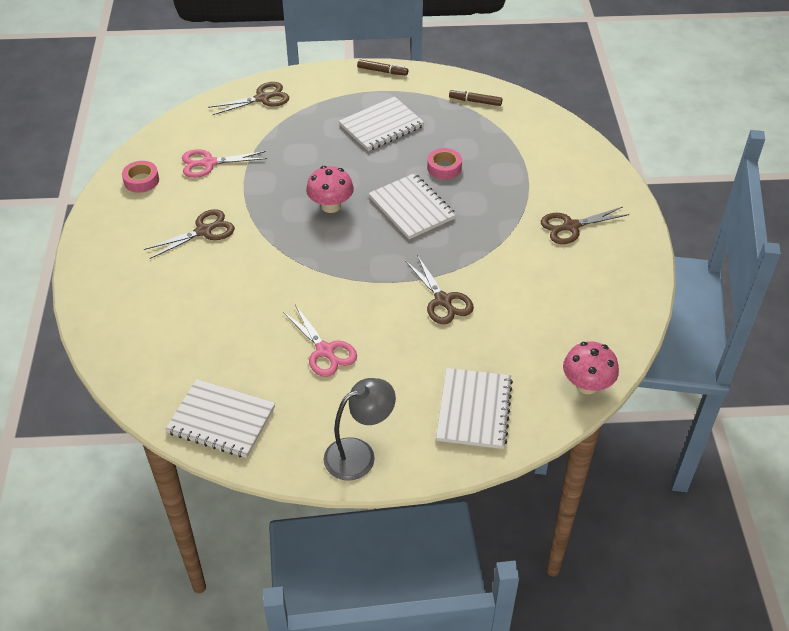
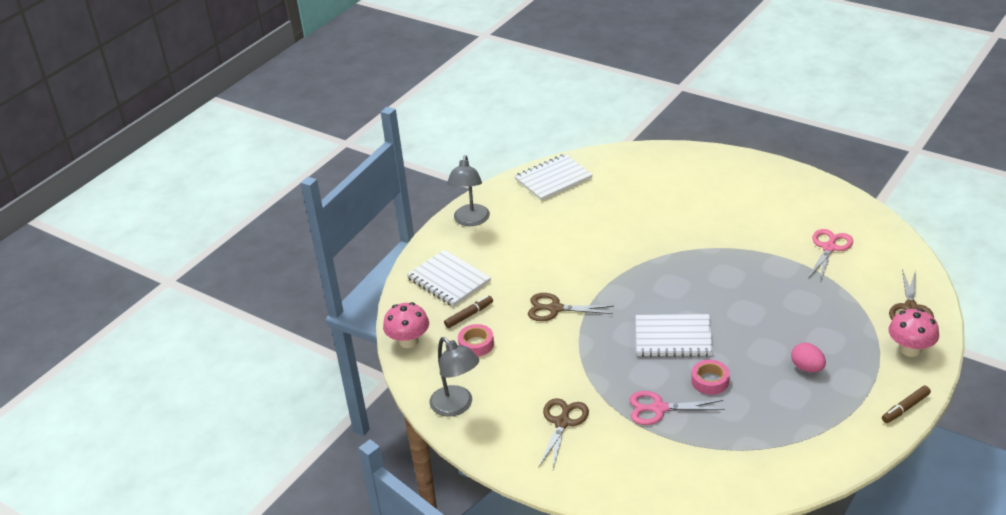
camera: 130 degrees right, 10 degrees down
pink tape [122,161,159,193] -> pink tape moved to [458,324,494,357]
brown scissors [144,209,235,259] -> none
pink scissors [283,305,357,377] -> pink scissors moved to [629,391,725,425]
pink mushroom [306,166,354,213] -> pink mushroom moved to [889,309,939,357]
white notebook [339,96,425,151] -> pink egg [791,343,826,372]
brown marker [449,89,502,106] -> brown marker moved to [444,296,493,328]
none -> grey lamp [430,337,479,417]

